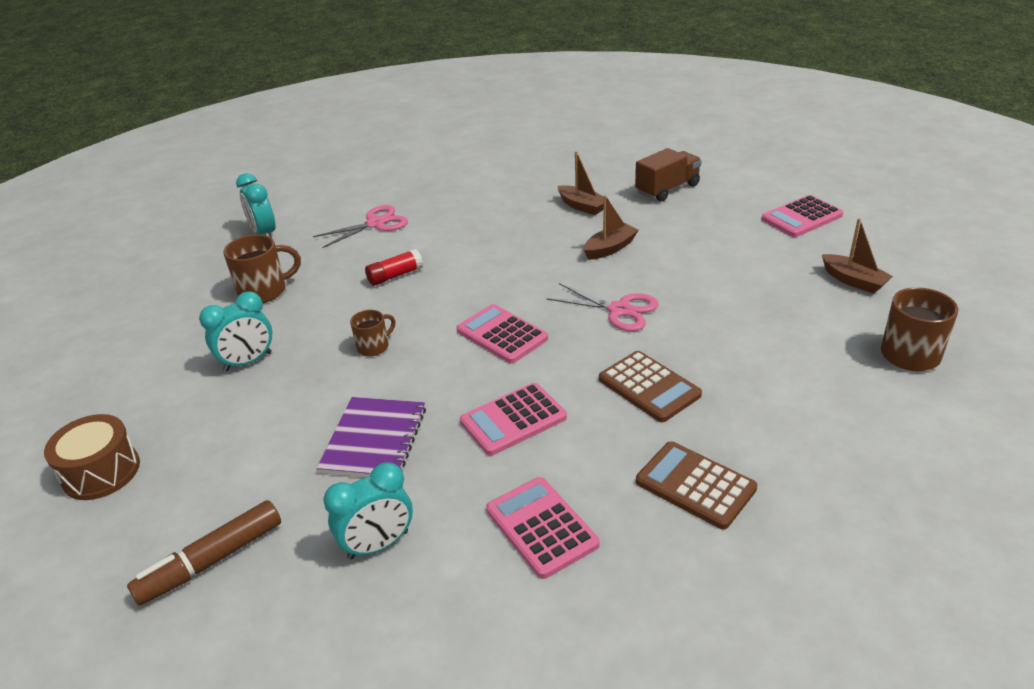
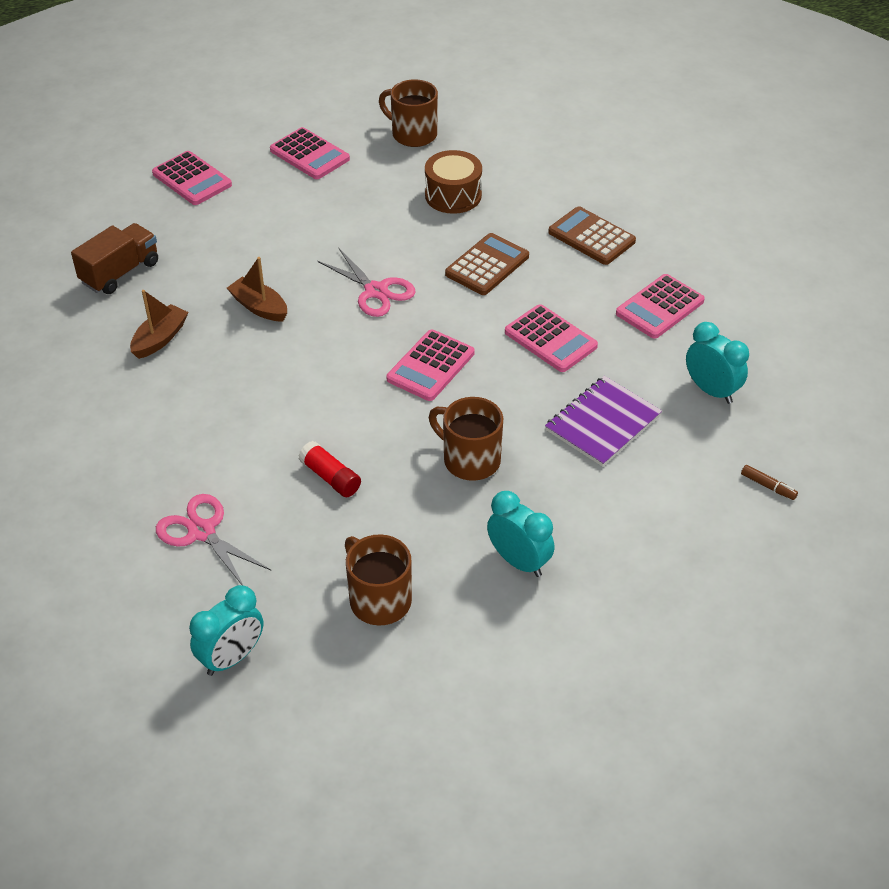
camera: 105 degrees left, 10 degrees up
brown drum [44,414,140,500] -> brown drum moved to [425,150,482,214]
brown marker [127,500,281,605] -> brown marker [741,465,798,500], size x0.47
purple notebook [317,397,426,477] -> purple notebook turned 45 degrees counterclockwise [545,376,662,467]
brown mug [350,310,395,356] -> brown mug [429,397,503,481], size x1.65
pink scissors [546,283,659,331] -> pink scissors turned 120 degrees clockwise [318,247,416,317]
brown truck [635,148,702,202] -> brown truck turned 90 degrees clockwise [71,223,158,294]
brown calculator [636,441,757,529] -> brown calculator turned 105 degrees clockwise [548,206,636,265]
brown boat [822,218,893,294] -> pink calculator [270,127,350,179]

